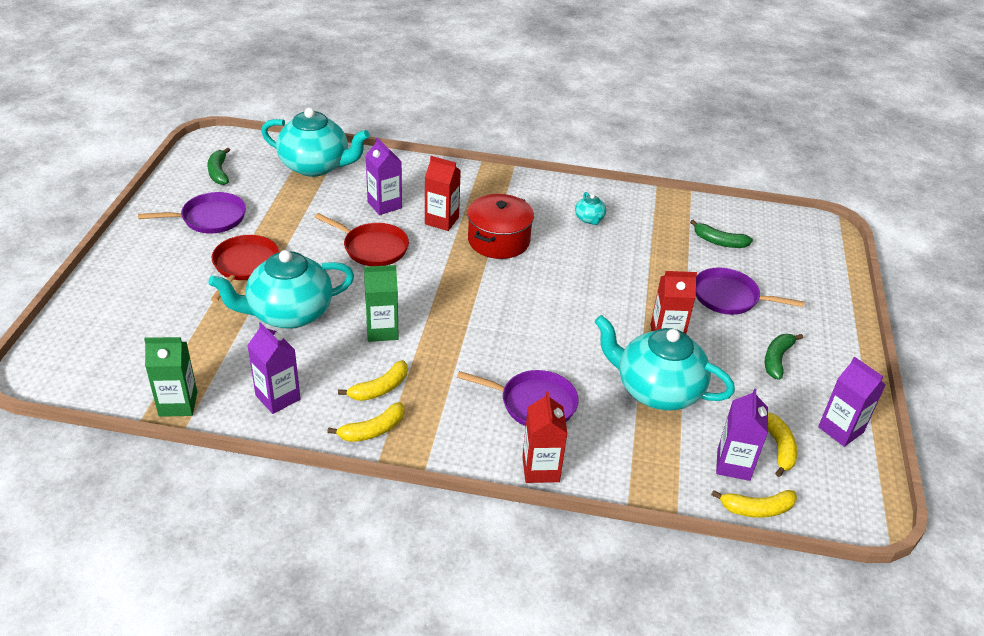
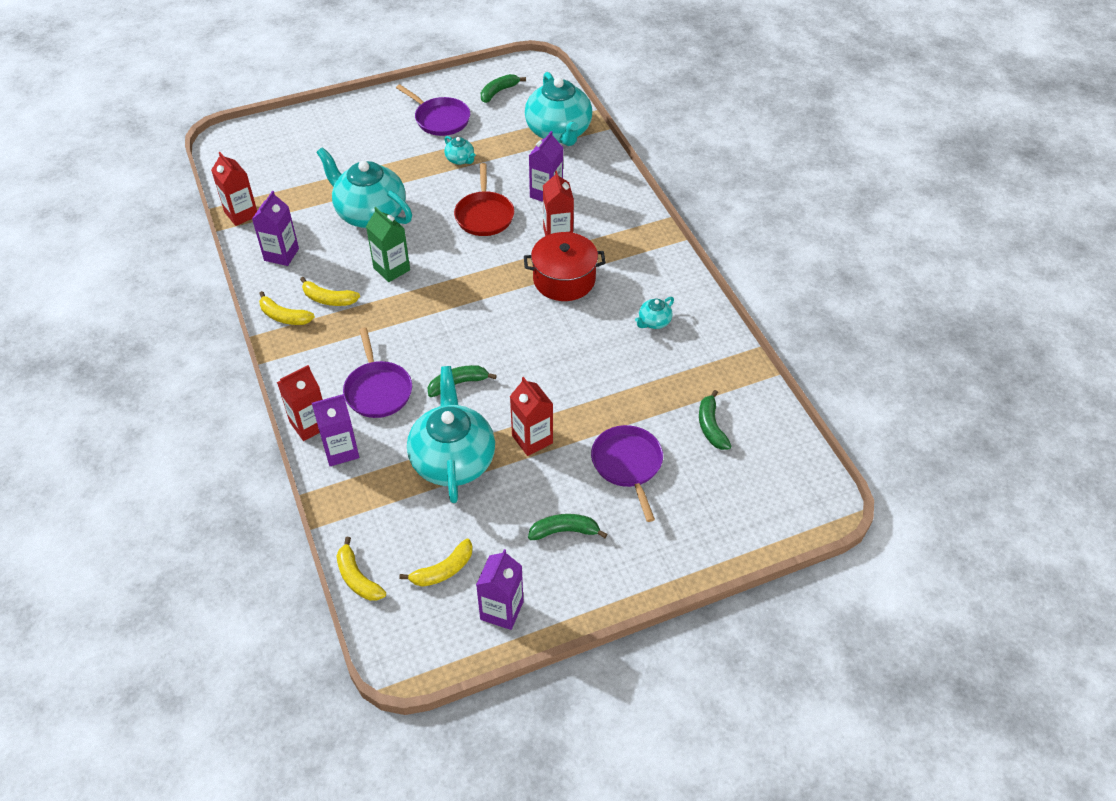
camera: 60 degrees right, 10 degrees up
green carton [144,337,197,417] -> red carton [211,152,257,226]
red pan [211,235,279,302] -> none
purple carton [716,388,768,481] -> purple carton moved to [312,394,359,466]
none -> green banana [428,365,497,397]
none -> turquoise teapot [444,136,475,165]

